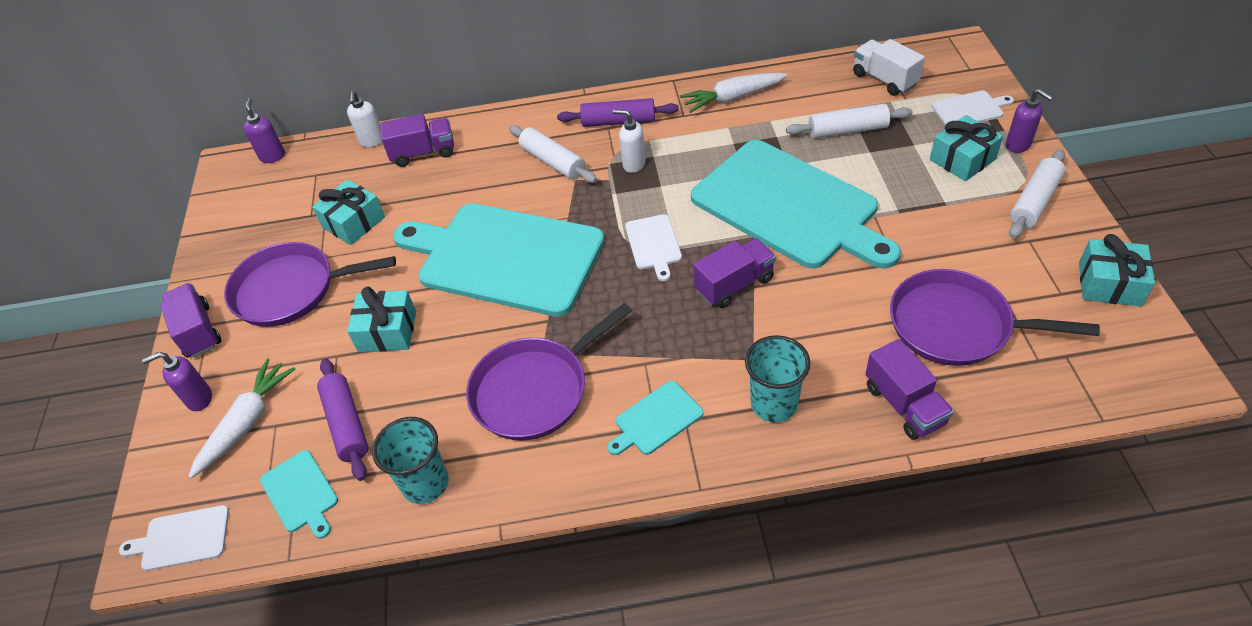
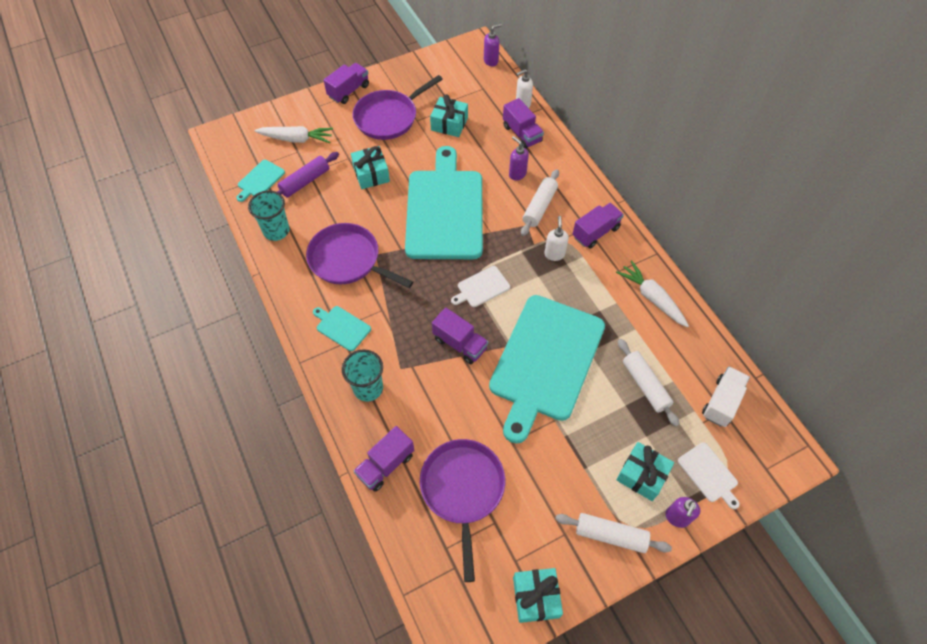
camera: 65 degrees right, 10 degrees up
white cutting board [119,505,229,571] -> none
purple soap dispenser [142,352,212,411] -> purple soap dispenser moved to [509,136,529,180]
purple pan [224,242,396,327] -> purple pan turned 105 degrees counterclockwise [353,75,443,140]
purple rolling pin [557,98,679,127] -> purple truck [573,203,624,249]

